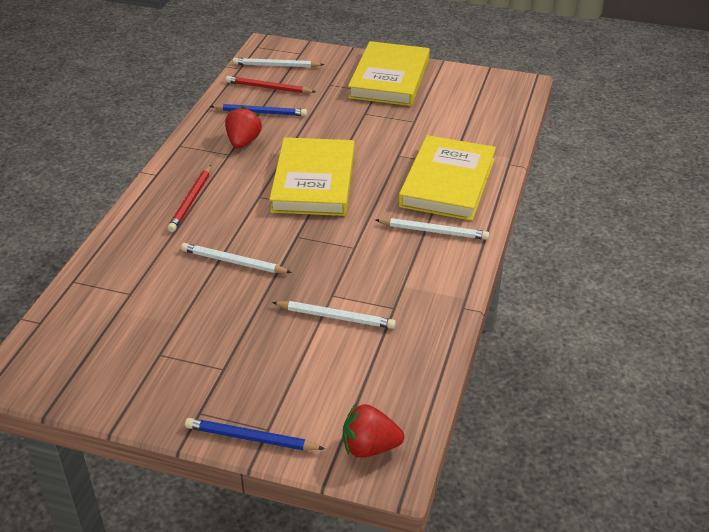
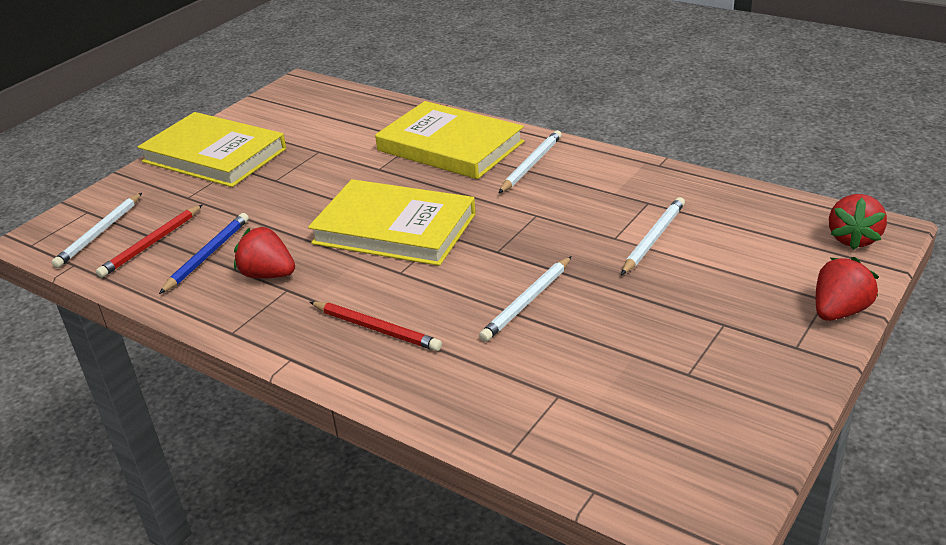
camera: 70 degrees left, 5 degrees down
blue pencil [185,418,325,451] -> red strawberry [816,257,879,321]

